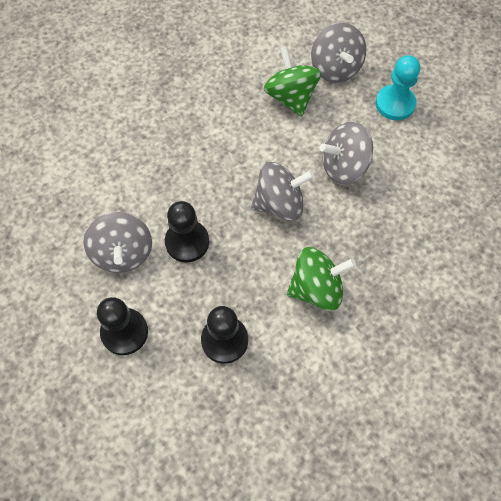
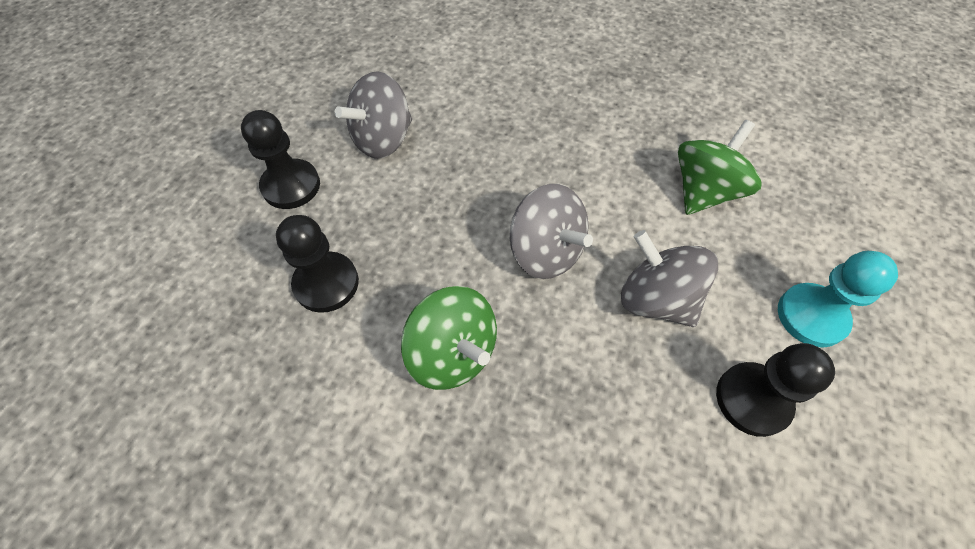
camera: 60 degrees right, 5 degrees down
black pawn [165,201,209,263] -> black pawn moved to [716,343,835,437]
grey spinning top [311,23,366,83] -> none

